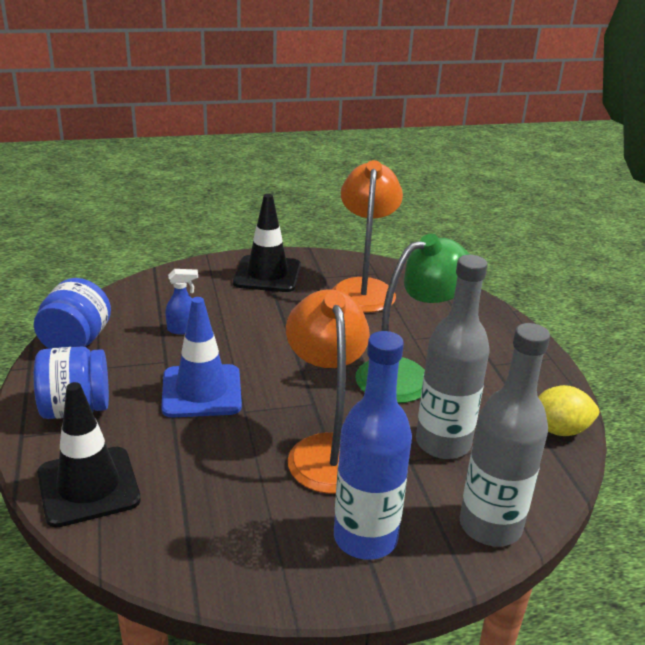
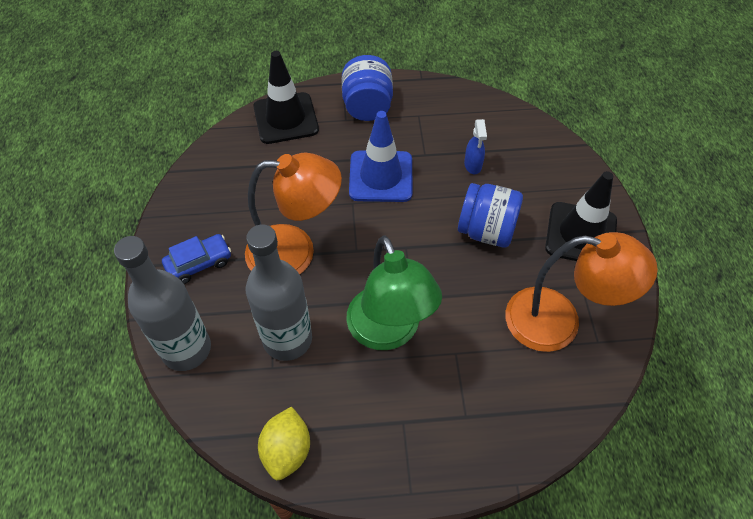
camera: 100 degrees right, 25 degrees up
blue jar [34,278,111,349] -> blue jar moved to [458,183,523,248]
blue bottle [334,331,412,560] -> blue car [162,234,231,284]

